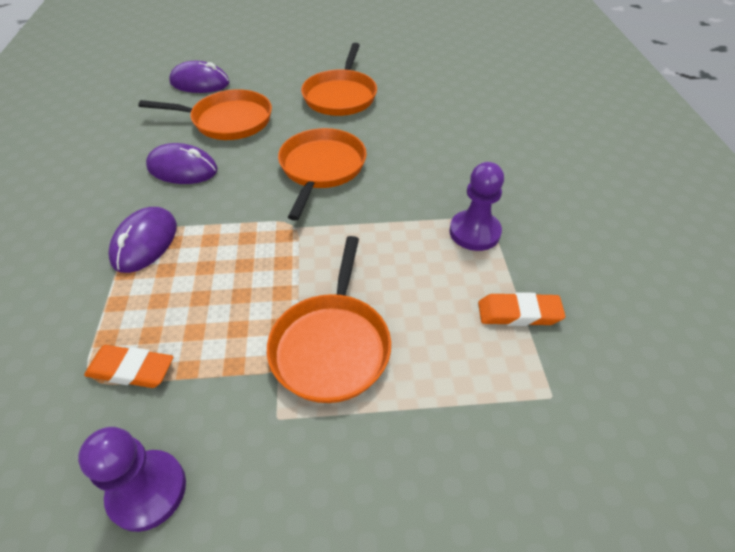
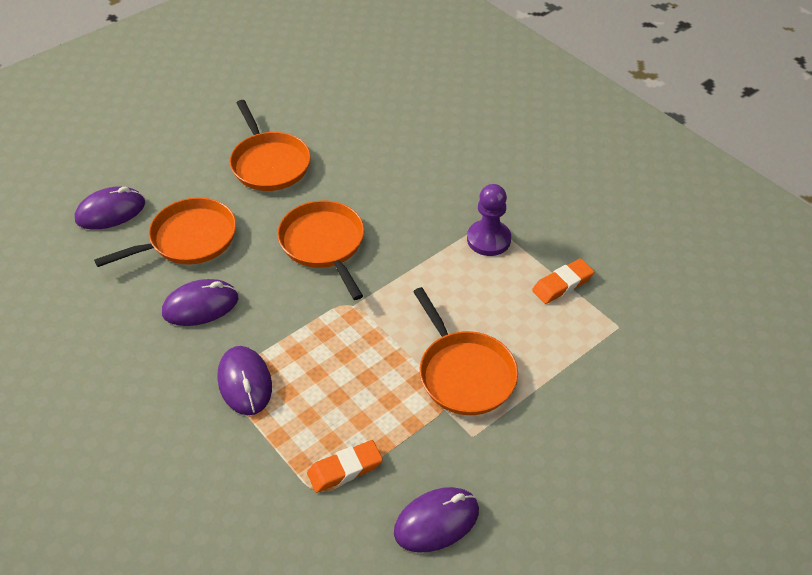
camera: 35 degrees left, 0 degrees up
purple pawn [78,427,186,532] -> purple mouse [394,487,479,553]

